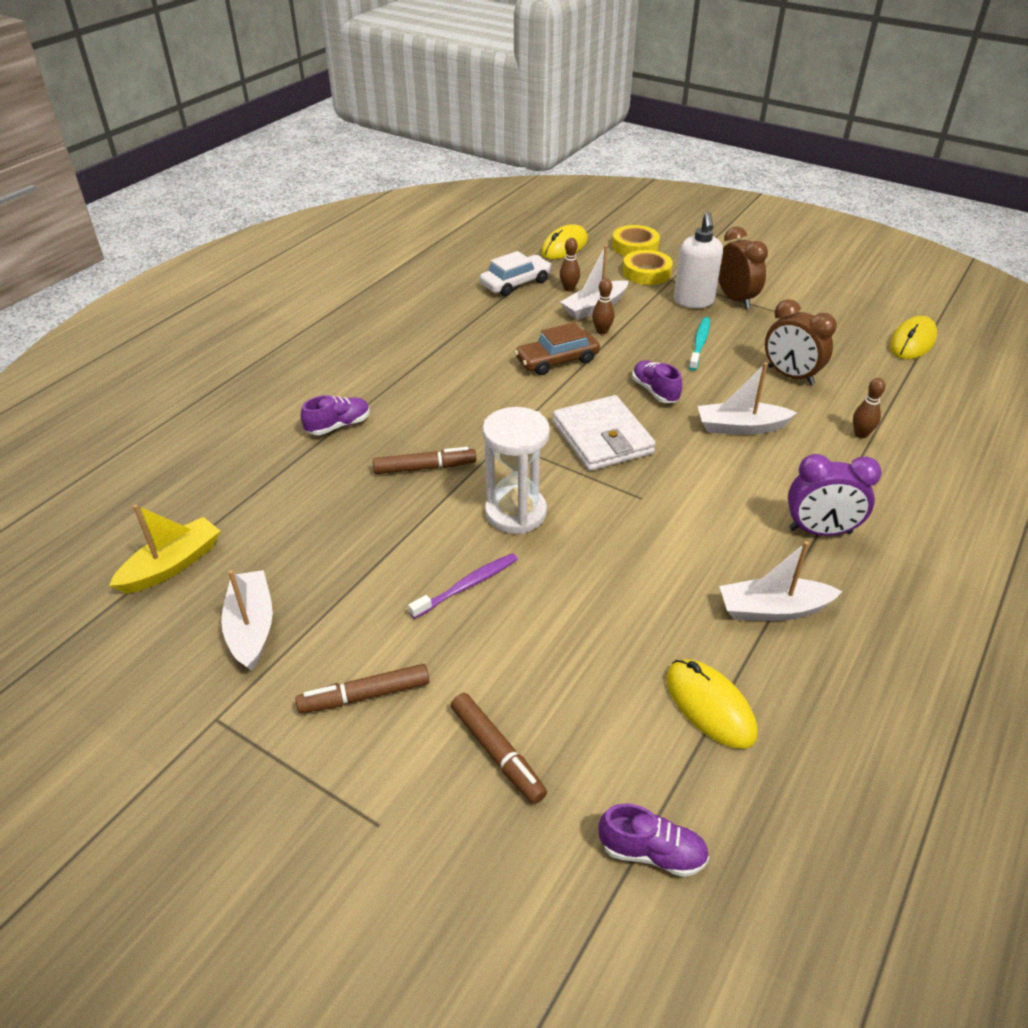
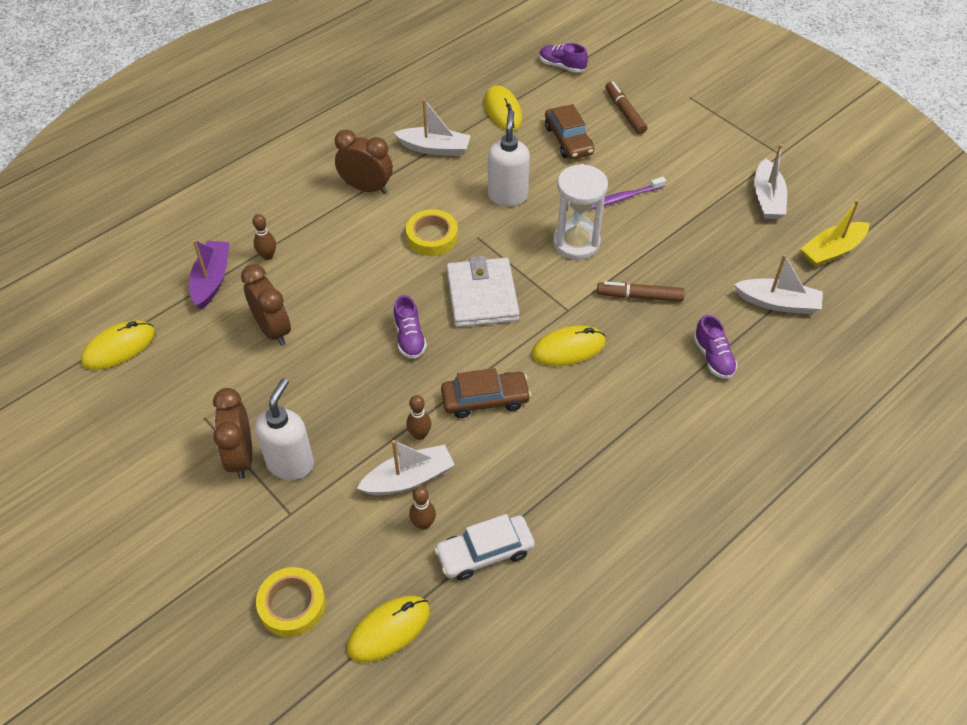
camera: 165 degrees left, 10 degrees up
brown marker [295,664,429,713] -> none
purple shoe [301,395,370,435] -> purple shoe turned 90 degrees counterclockwise [694,315,738,379]
yellow tape [623,250,673,285] -> yellow tape moved to [406,209,458,256]
turquoise toothbrush [689,317,710,371] -> none
white boat [698,363,797,435] -> white boat moved to [734,254,823,314]
purple clock [788,454,882,536] -> brown clock [335,129,393,194]
none -> purple boat [189,240,229,309]
none -> white soap dispenser [488,110,530,206]
none -> yellow mouse [531,326,606,366]
none -> brown car [545,104,594,160]

